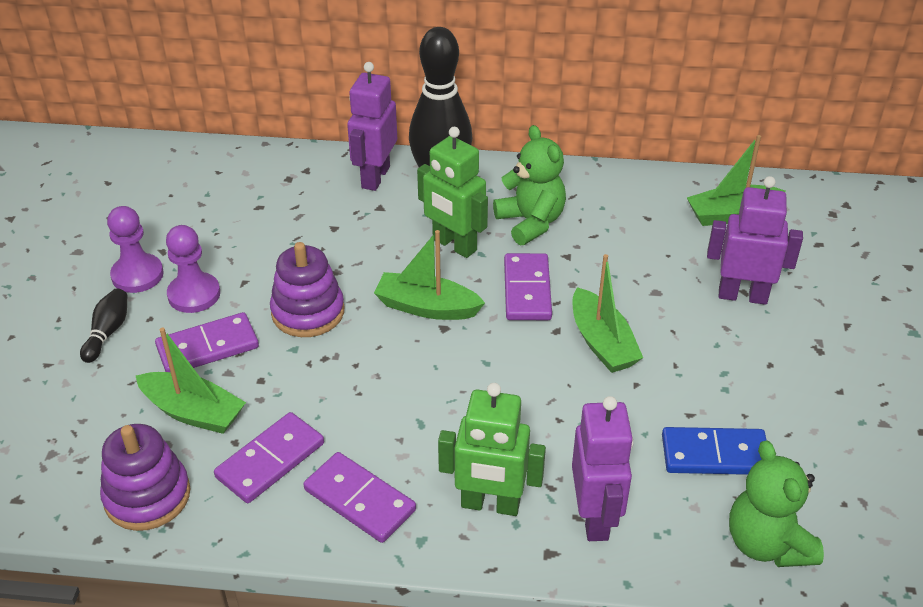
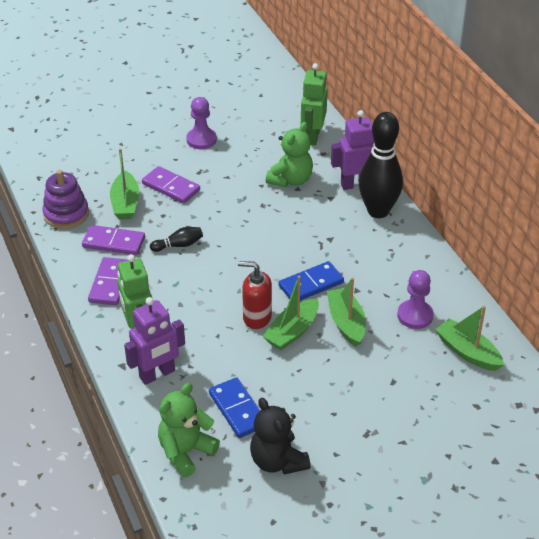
camera: 60 degrees right, 0 degrees up
black bowling pin [80,288,127,363] -> black bowling pin moved to [150,227,203,252]
purple pawn [166,225,220,313] -> purple pawn moved to [397,270,434,329]
purple stacking toy [270,242,344,337] -> none
green boat [374,230,485,320] -> green boat moved to [327,277,366,347]
green robot [417,127,488,258] -> green robot moved to [301,63,328,145]
green teddy bear [493,125,566,246] -> green teddy bear moved to [266,122,313,187]
purple domino [504,253,552,320] -> blue domino [279,261,344,301]
purple robot [707,176,803,305] -> none
none -> red soap dispenser [238,261,272,329]
none -> black teddy bear [250,398,311,474]

